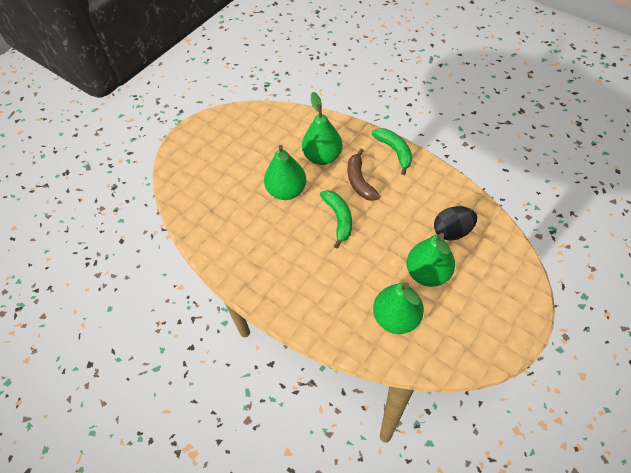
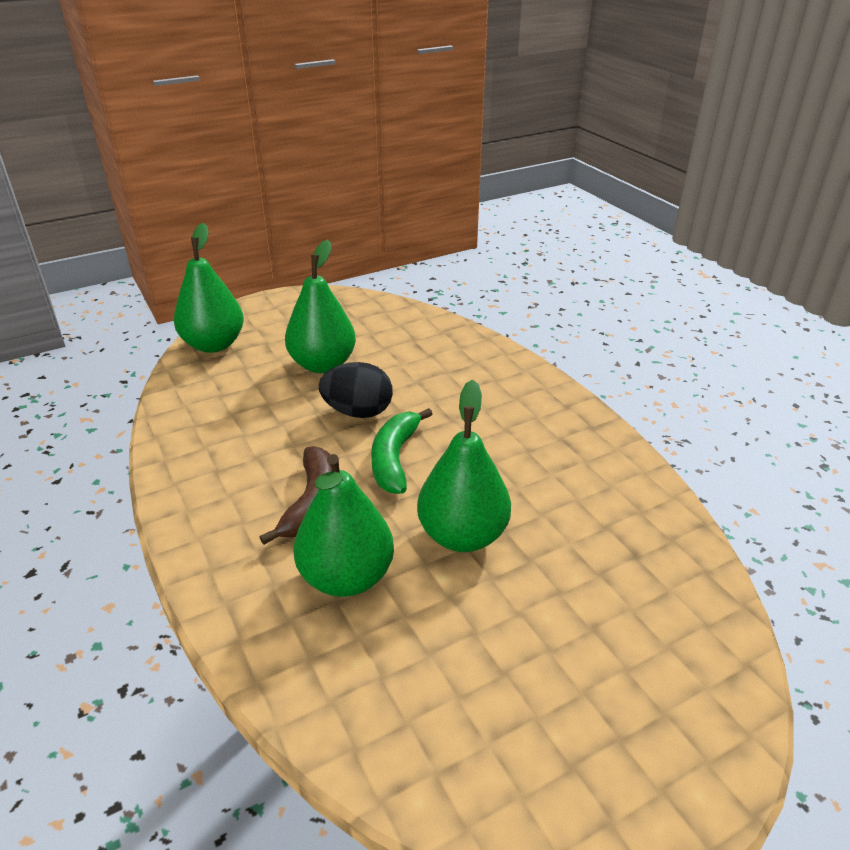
camera: 160 degrees left, 20 degrees down
green banana [371,128,412,175] -> none
green pear [373,282,424,334] -> green pear moved to [174,223,244,353]
black egg [434,206,477,241] -> black egg moved to [319,362,393,418]

